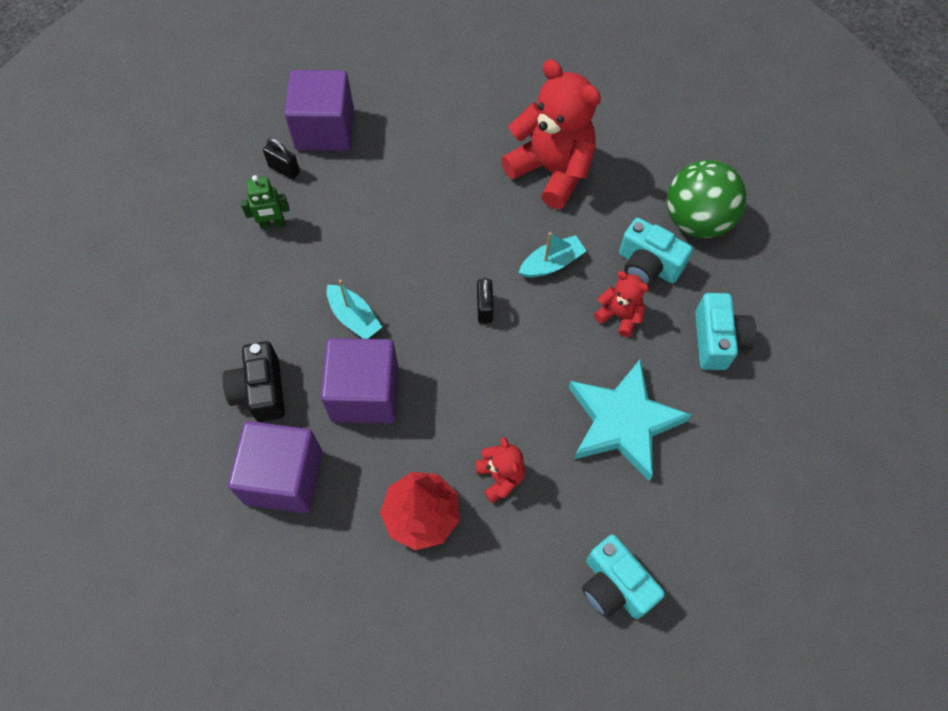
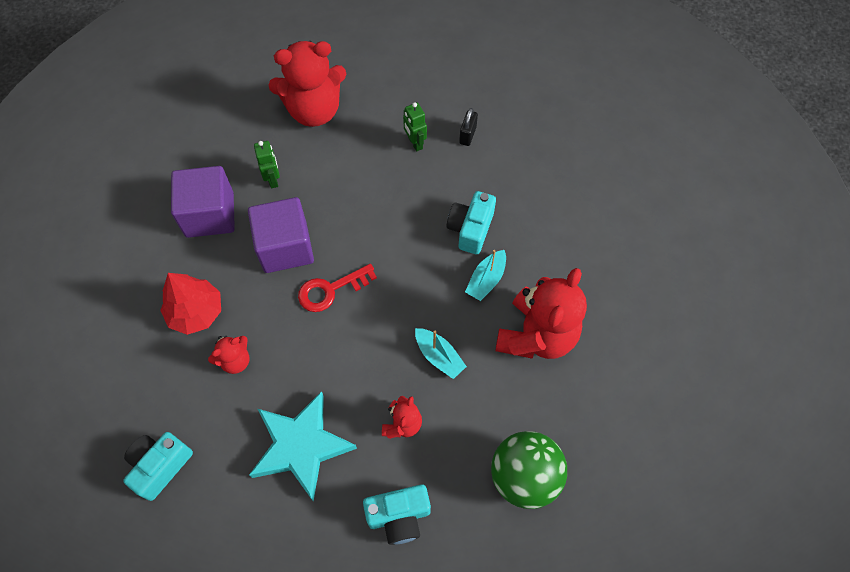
camera: 75 degrees right, 0 degrees up
black camera [222,341,285,422] -> green robot [254,141,280,188]
purple cube [284,70,354,151] -> none
turquoise boat [326,280,382,339] -> turquoise boat moved to [465,250,506,301]
black padlock [477,277,494,323] -> none
turquoise camera [619,218,693,286] -> turquoise camera moved to [446,191,496,254]
none -> red teddy bear [269,41,347,127]
none -> red key [298,264,377,312]

